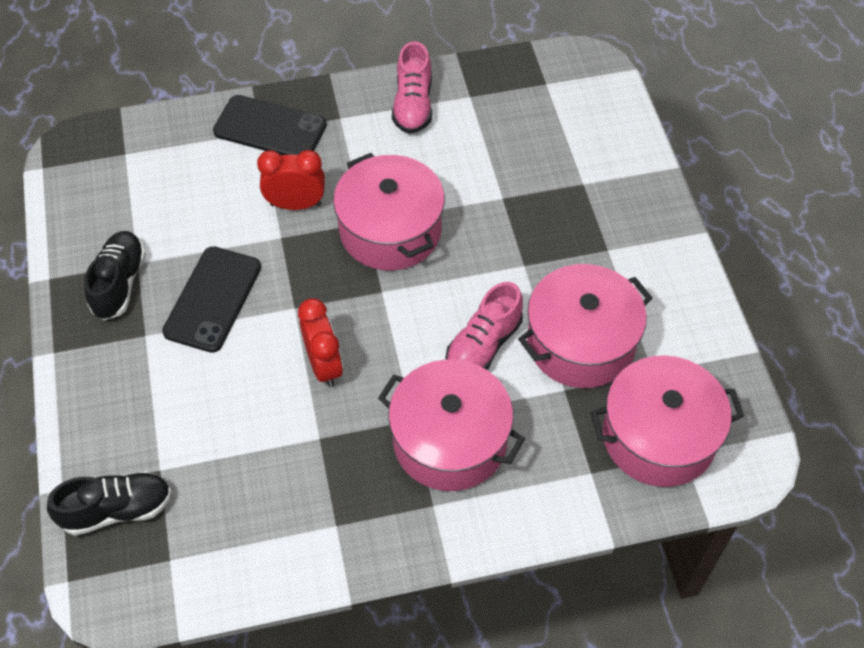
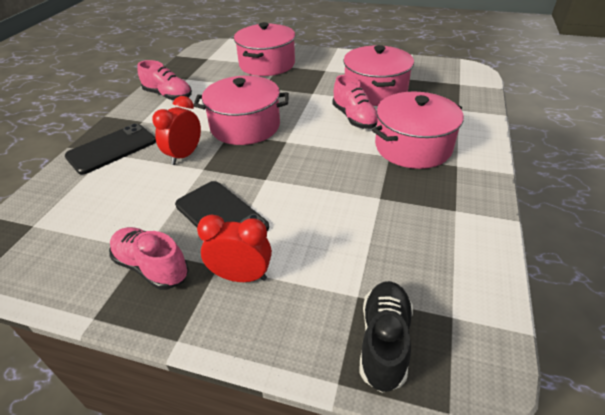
camera: 60 degrees left, 15 degrees down
black shoe [84,231,146,320] -> pink shoe [109,227,189,290]
red clock [298,298,343,388] -> red clock moved to [197,214,272,282]
pink pot [590,355,744,487] -> pink pot moved to [234,22,296,76]

